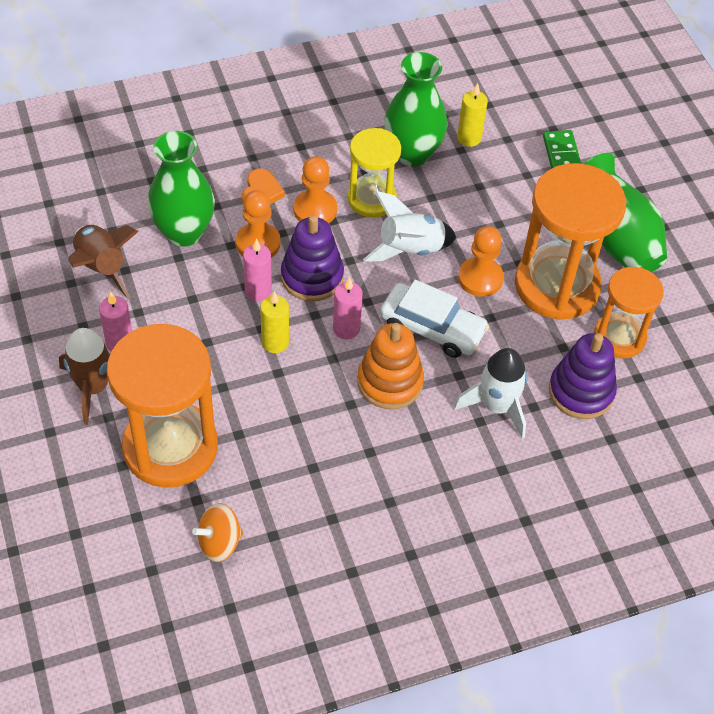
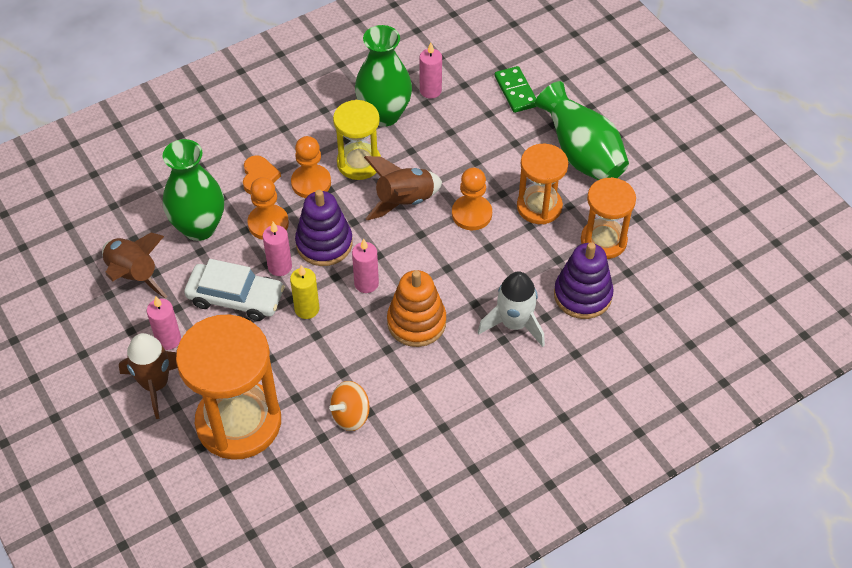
camera: 10 degrees left, 0 degrees up
orange spinning top [192,503,243,562] -> orange spinning top moved to [329,381,370,431]
white rocket [363,191,457,262] -> brown rocket [364,156,442,220]
white car [380,280,489,358] -> white car moved to [184,259,285,321]
yellow candle [457,83,488,147] -> pink candle [419,43,442,99]
orange hourglass [515,163,626,320] -> orange hourglass [517,144,568,224], size x0.60

